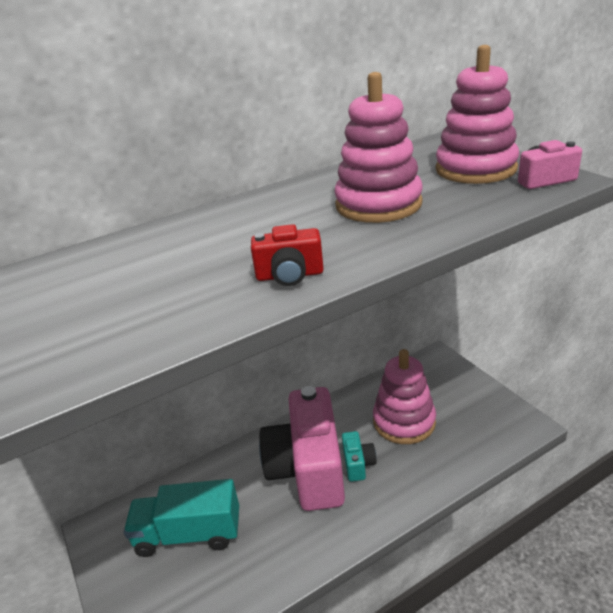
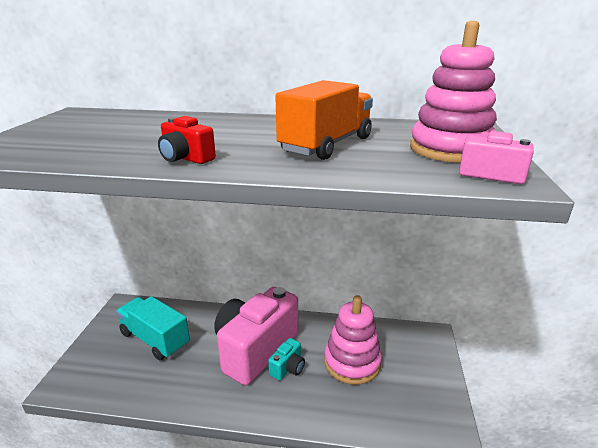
camera: 35 degrees right, 5 degrees down
pink stacking toy [334,72,423,223] -> orange truck [275,80,373,160]

